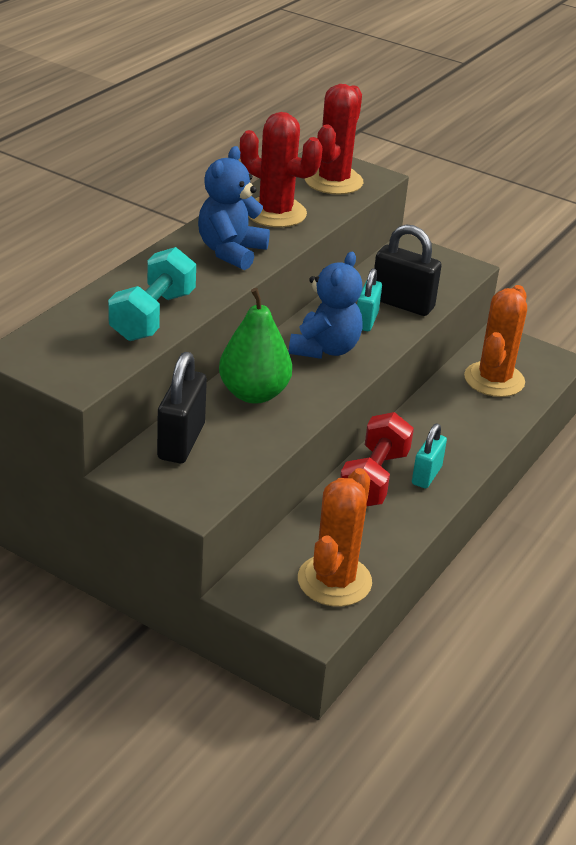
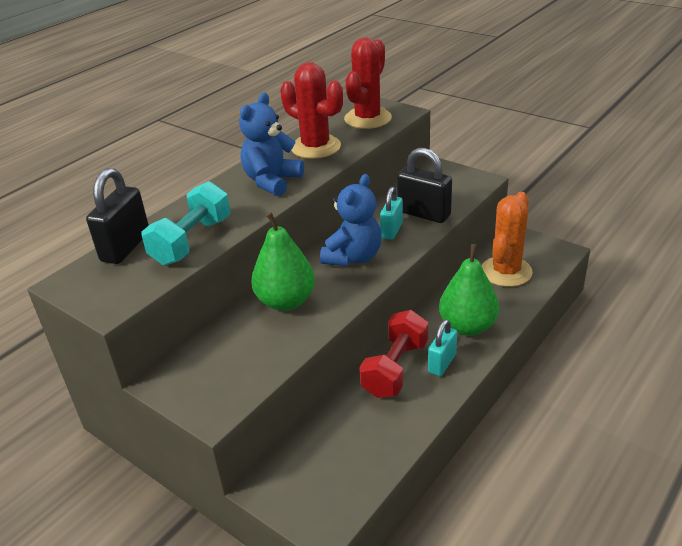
camera: 10 degrees right, 0 degrees up
black padlock [157,352,207,463] -> black padlock moved to [86,168,149,264]
orange cactus [298,468,372,607] -> none
none -> green pear [439,244,499,336]

